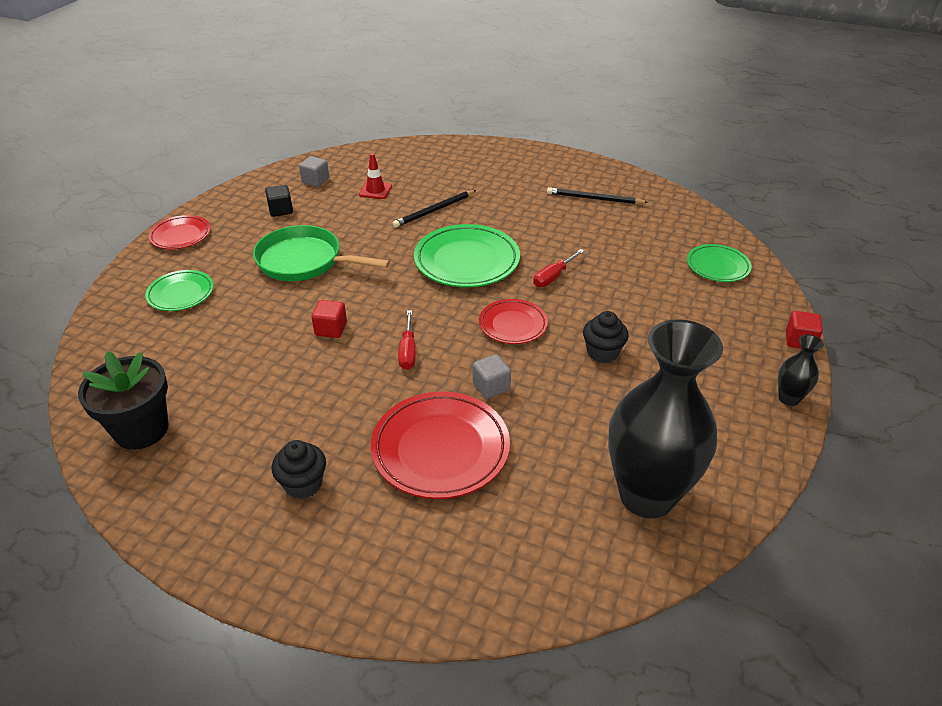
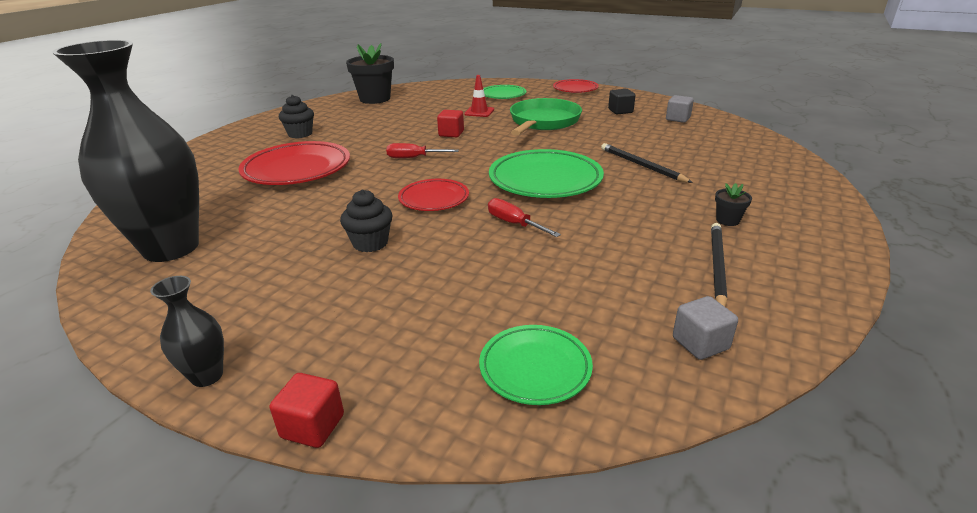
camera: 95 degrees right, 10 degrees down
red traffic cone [359,153,392,199] -> red traffic cone moved to [464,75,494,117]
grey cube [473,354,511,399] -> grey cube moved to [673,296,738,360]
none -> black flower pot [715,183,752,226]

